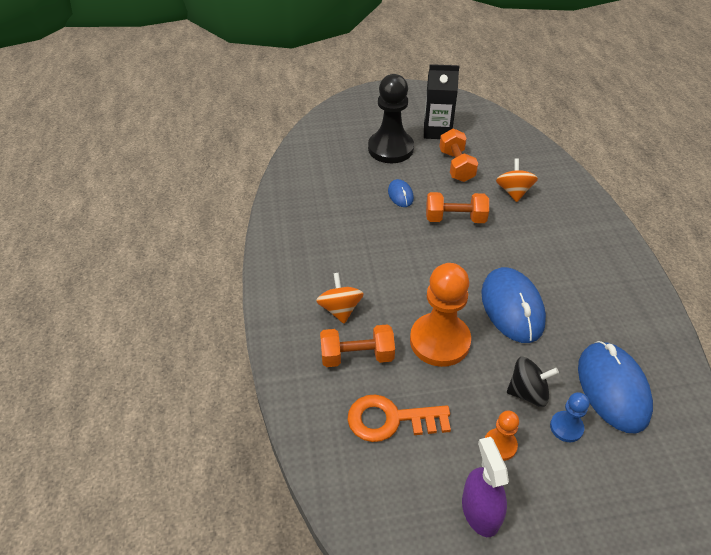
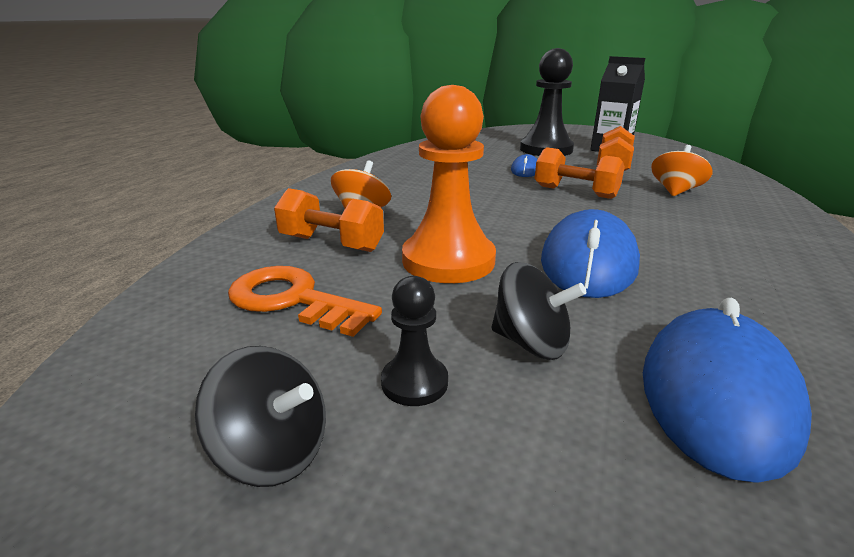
camera: 30 degrees right, 20 degrees down
purple spray bottle [462,437,509,537] -> black spinning top [195,346,326,487]
orange pawn [485,410,519,461] -> black pawn [381,276,448,406]
blue pawn [550,392,589,442] -> none

